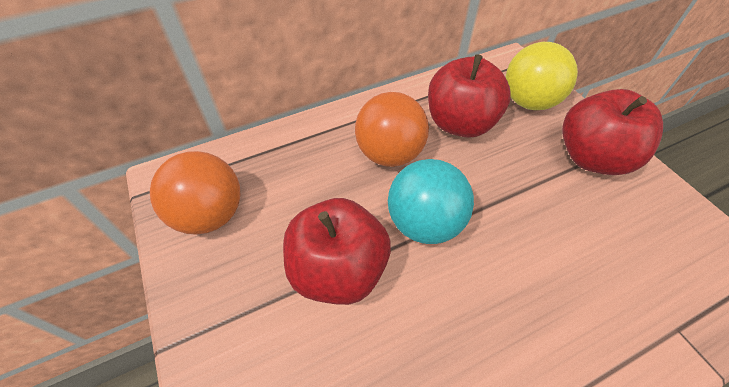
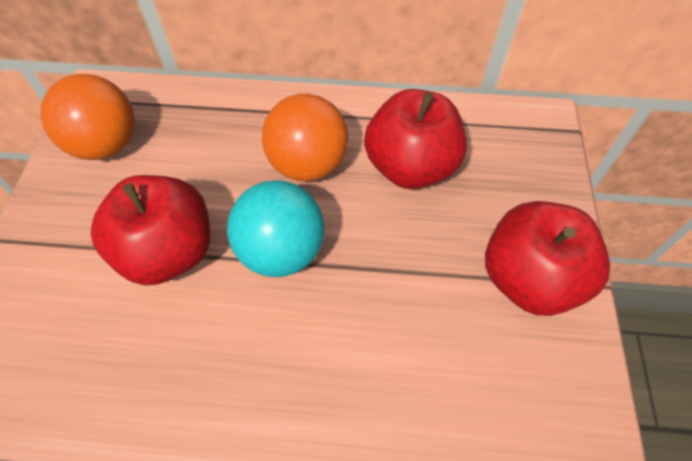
camera: 30 degrees right, 5 degrees up
yellow ball [505,42,578,110] -> none

